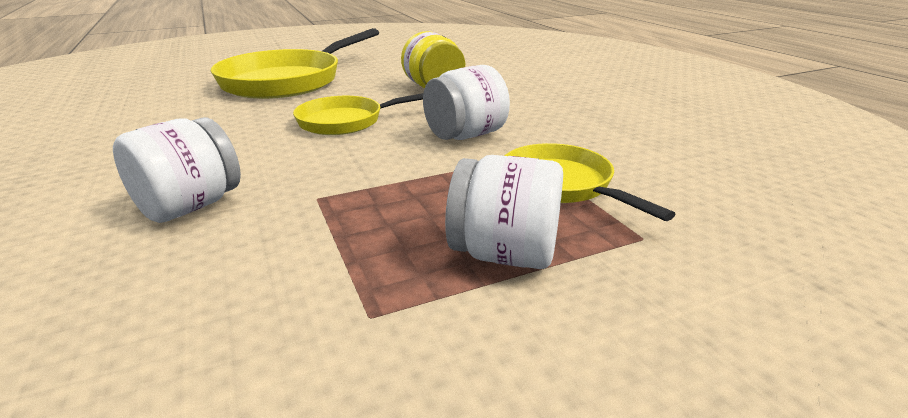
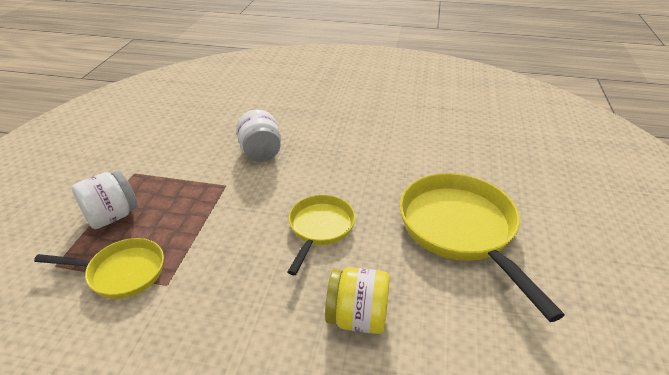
camera: 125 degrees right, 10 degrees up
white jar [423,65,510,140] -> none

